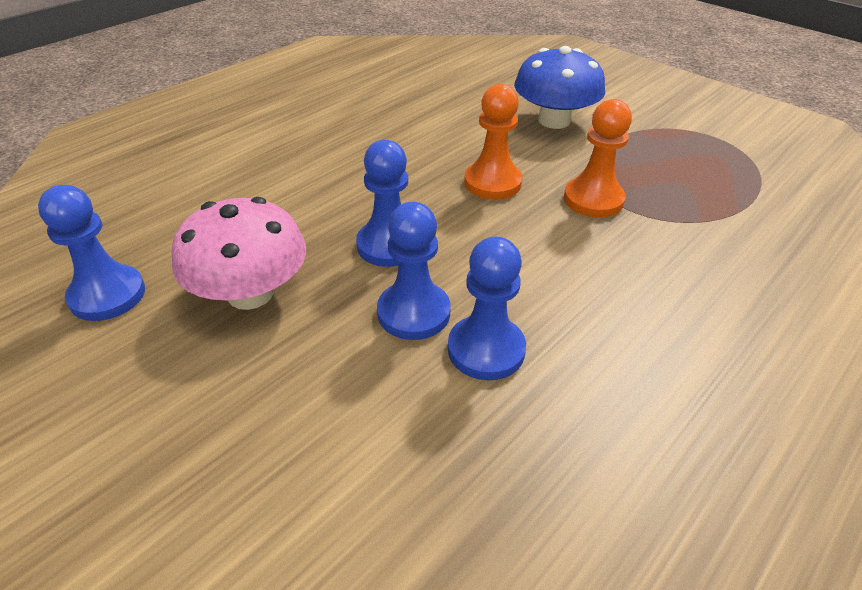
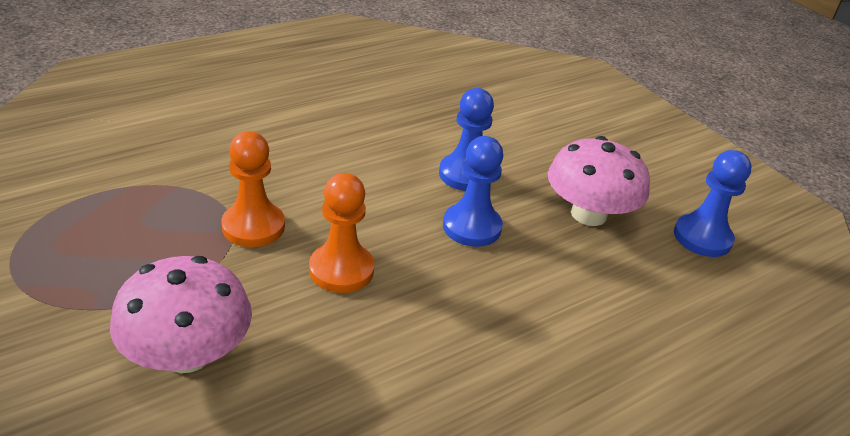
camera: 170 degrees left, 5 degrees down
blue pawn [448,237,526,380] -> none
blue mushroom [514,46,605,129] -> pink mushroom [110,256,252,373]

